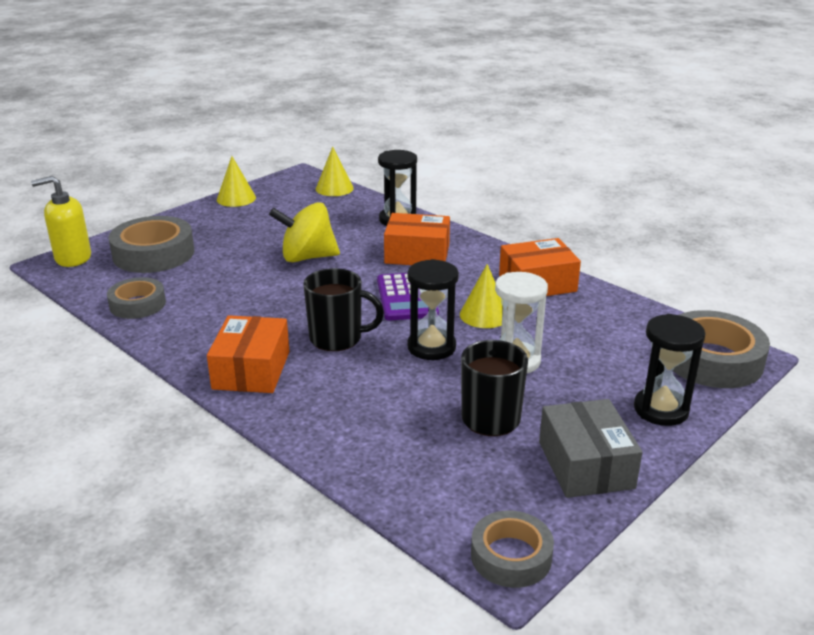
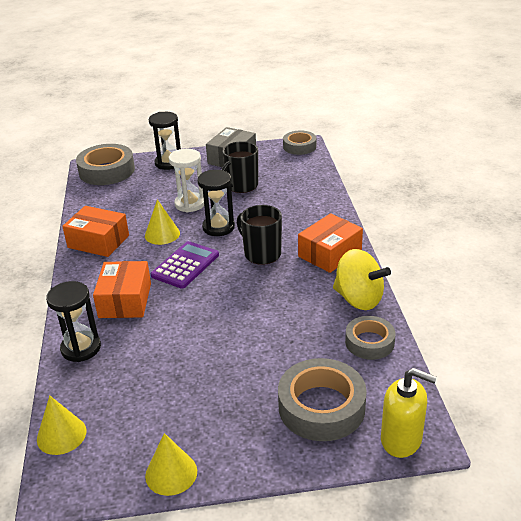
camera: 140 degrees left, 5 degrees up
yellow spinning top [269,202,340,262] -> yellow spinning top moved to [333,249,391,310]
orange box [384,213,450,265] -> orange box turned 45 degrees clockwise [93,261,151,318]

